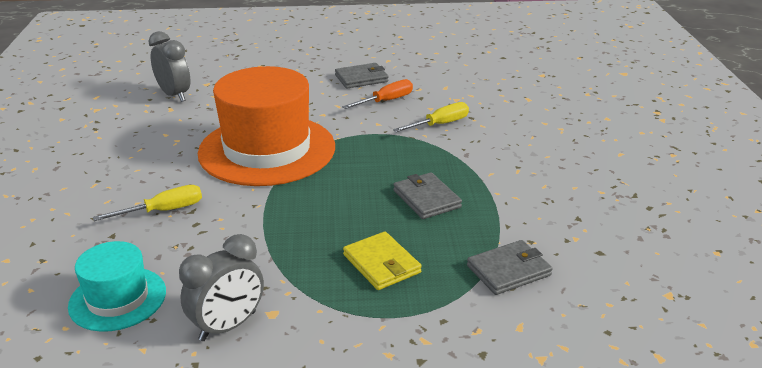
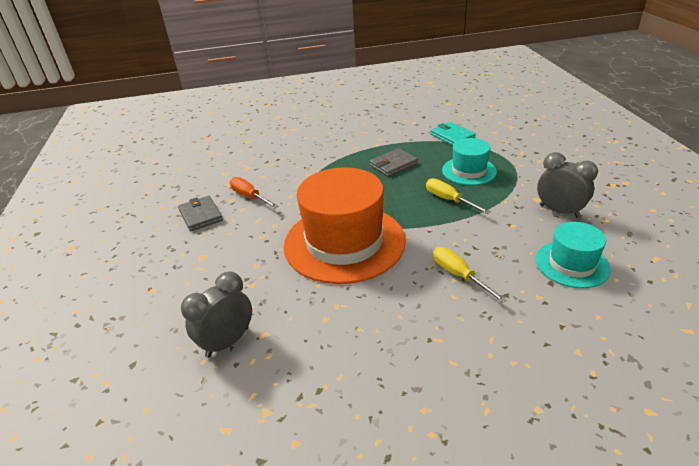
camera: 95 degrees left, 5 degrees up
yellow wallet [343,231,422,290] -> turquoise hat [442,138,497,185]
yellow screwdriver [393,102,469,132] -> yellow screwdriver moved to [426,178,491,214]
grey wallet [467,240,553,295] -> turquoise wallet [431,122,476,146]

